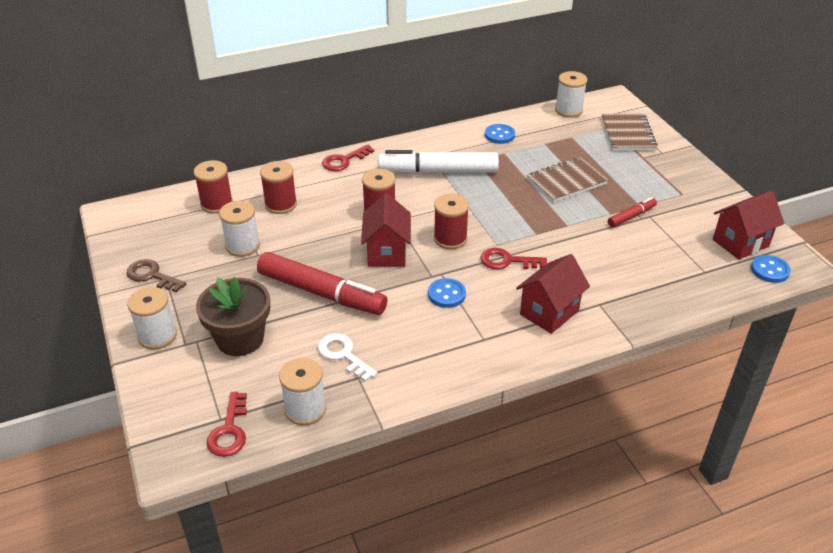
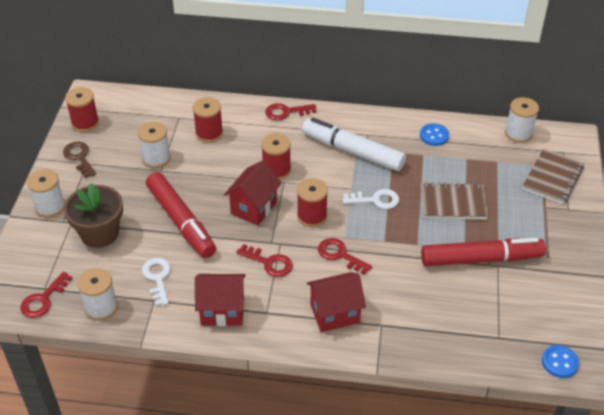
camera: 30 degrees right, 5 degrees up
red spool [194,160,233,214] -> red spool moved to [65,87,99,132]
blue button [428,278,466,308] -> red key [236,244,293,277]
red marker [608,197,657,227] -> red marker [421,238,546,266], size x2.10
red house [713,191,784,260] -> red house moved to [195,274,246,326]
none -> white key [343,189,399,209]

